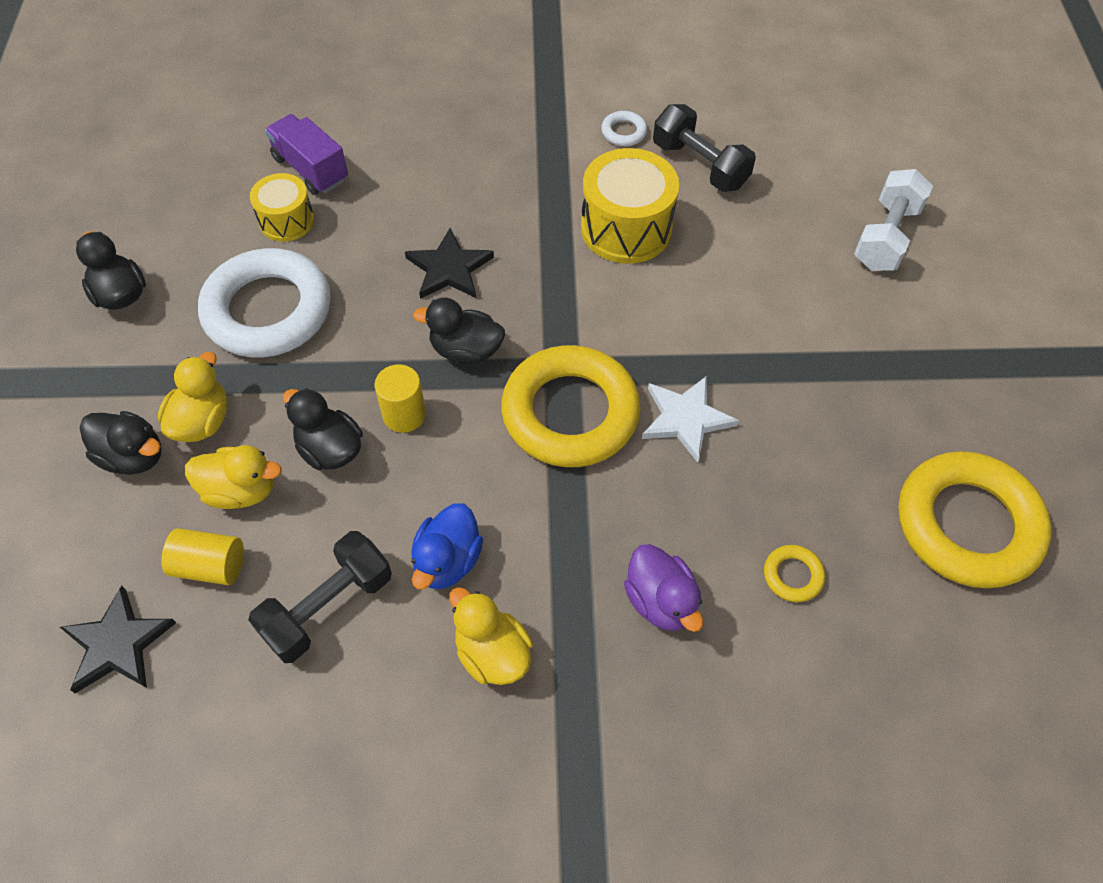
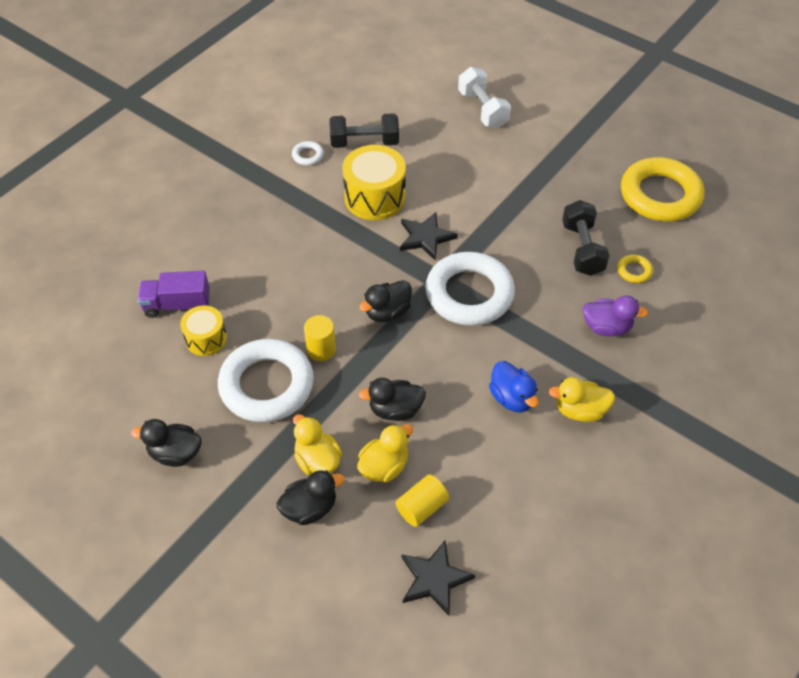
camera: 50 degrees left, 5 degrees down
black dumbbell [248,531,392,663] -> black dumbbell moved to [562,200,610,276]
yellow cylinder [375,364,426,433] -> yellow cylinder moved to [304,315,336,361]
black star [405,228,494,299] -> black star moved to [400,212,458,260]
yellow ring [501,345,641,467] -> white ring [425,252,515,326]
white star [642,376,739,463] -> none

